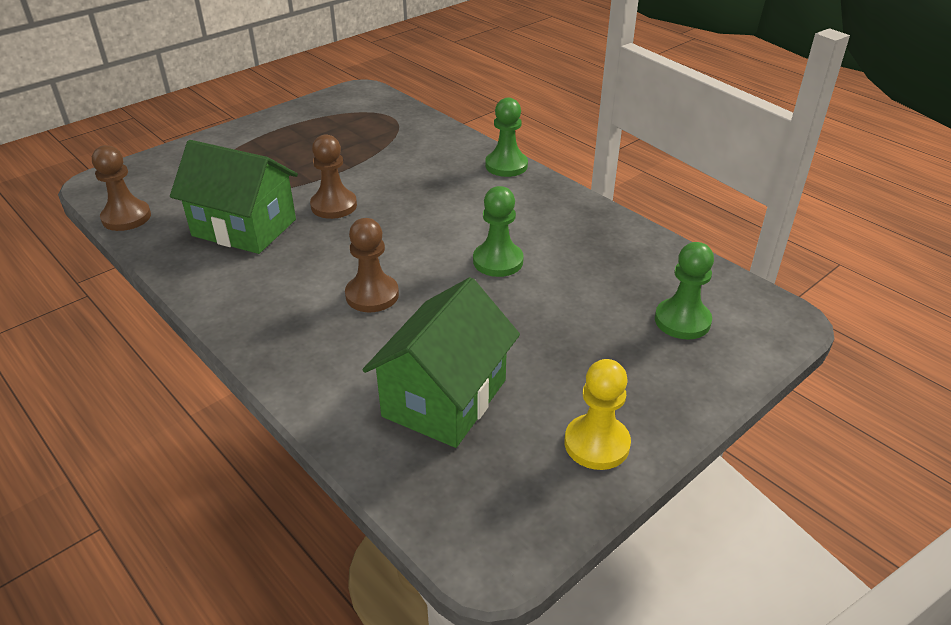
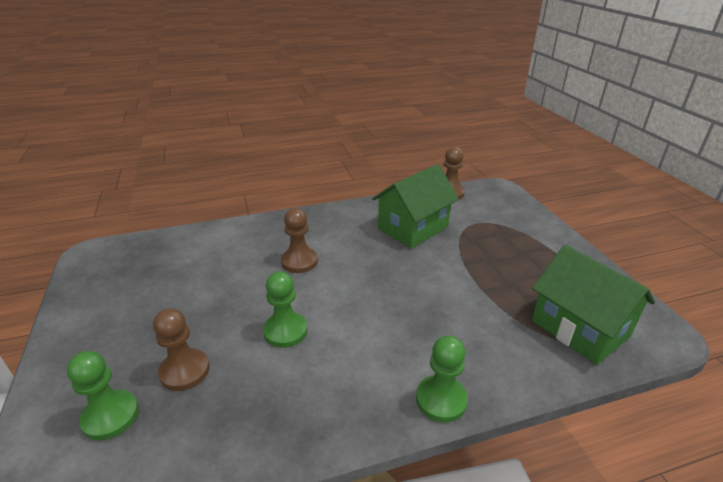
camera: 115 degrees right, 5 degrees down
brown pawn [310,134,357,219] -> brown pawn moved to [153,308,210,391]
green house [362,277,520,448] -> green house moved to [532,245,655,365]
yellow pawn [565,359,631,470] -> none

